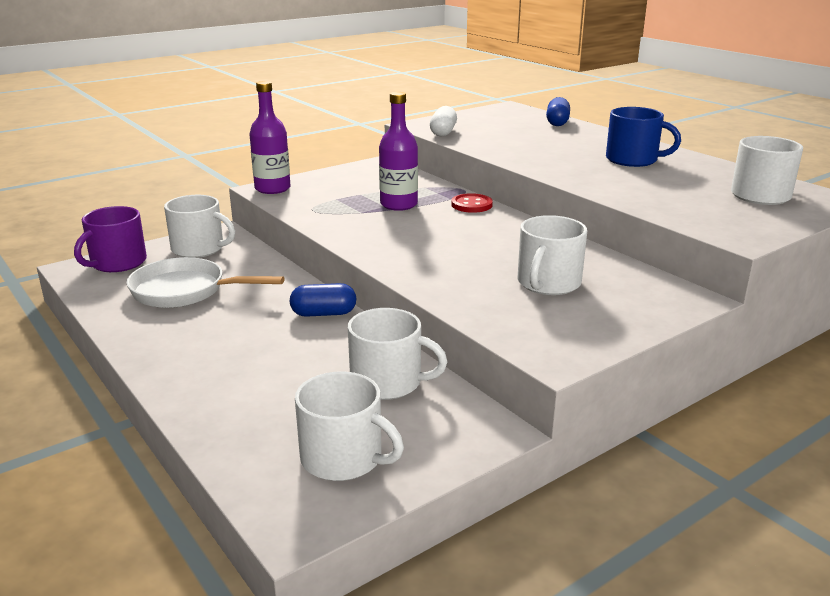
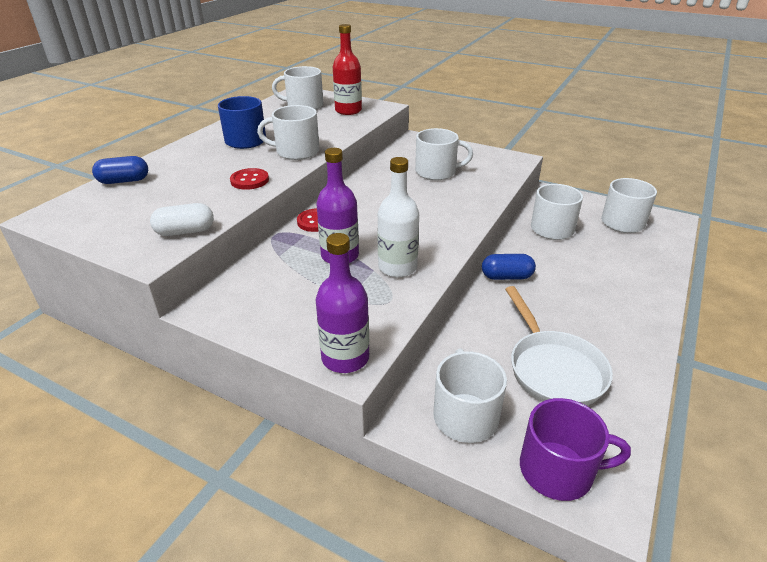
camera: 115 degrees left, 10 degrees up
blue capsule [290,283,356,317] -> blue capsule turned 60 degrees counterclockwise [482,254,536,280]
none -> red button [230,168,269,190]
none -> white mug [257,105,319,160]
none -> red bottle [333,24,362,115]
none -> white bottle [377,157,419,277]

